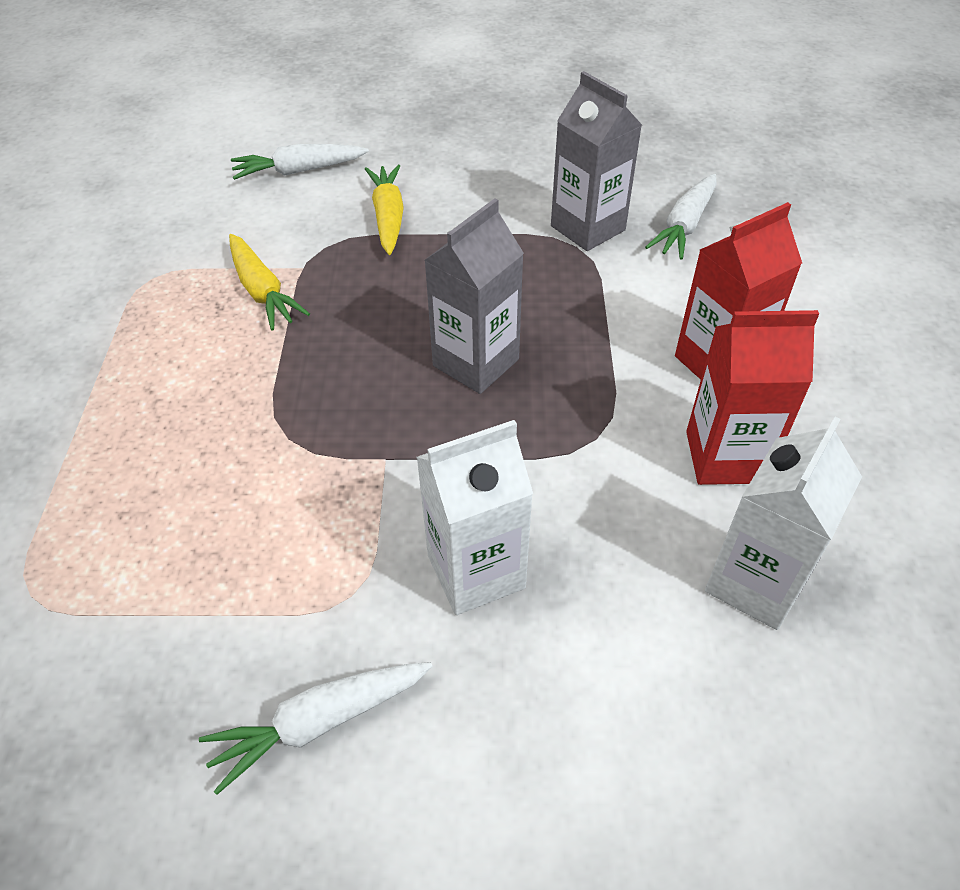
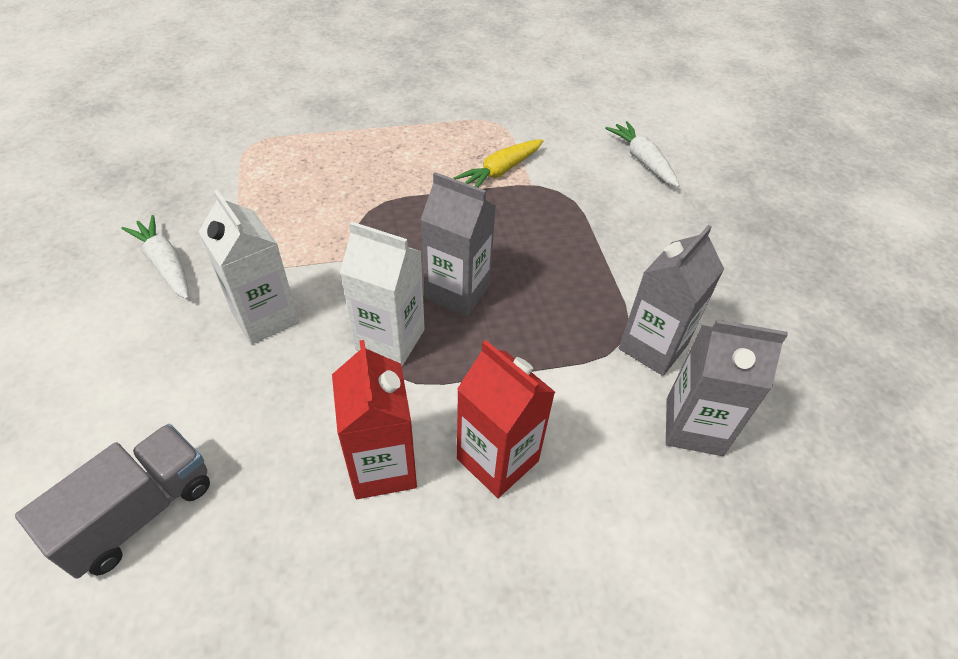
camera: 75 degrees right, 0 degrees up
yellow carrot [365,165,404,255] -> none
white carrot [645,174,717,260] -> grey carton [666,319,788,456]
white carton [705,417,862,630] -> white carton moved to [340,221,425,367]
none -> grey truck [15,424,210,579]

